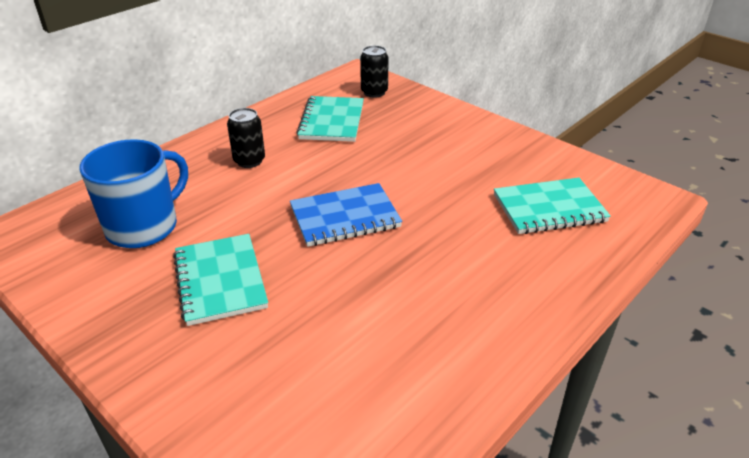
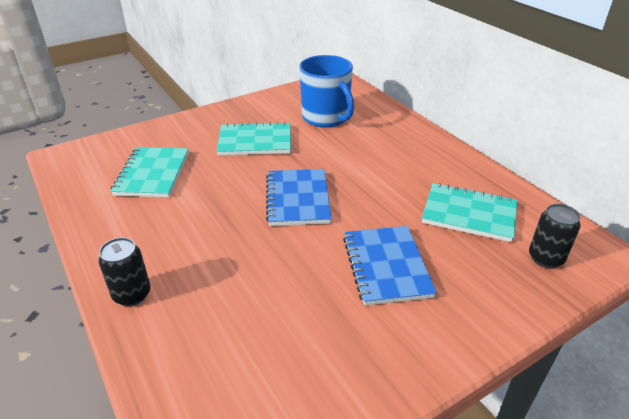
camera: 105 degrees right, 0 degrees up
black can [227,108,265,168] -> black can moved to [98,237,151,306]
turquoise notebook [494,178,611,234] -> turquoise notebook moved to [110,147,189,197]
none -> blue notebook [343,226,437,305]

